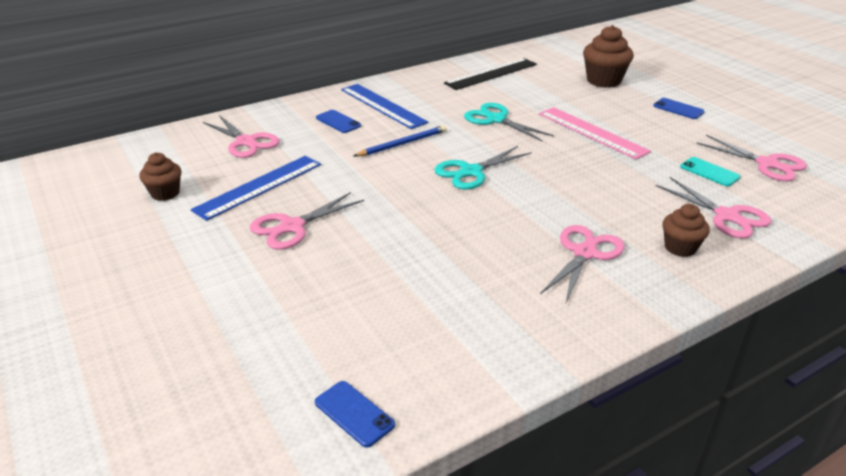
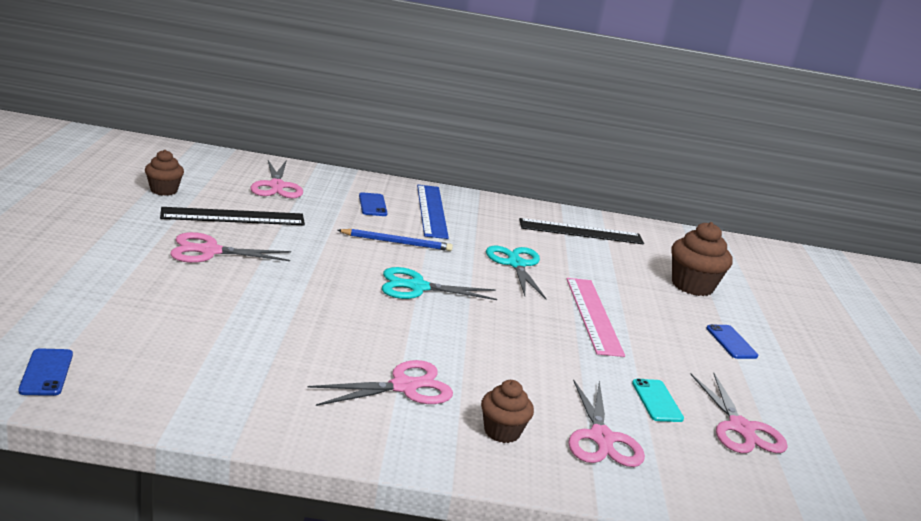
camera: 30 degrees right, 10 degrees down
blue ruler [191,156,321,221] -> black ruler [160,207,305,225]

